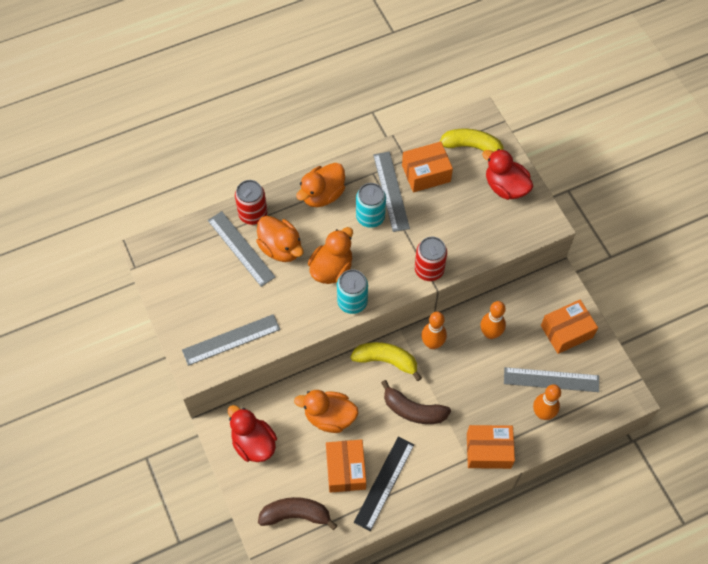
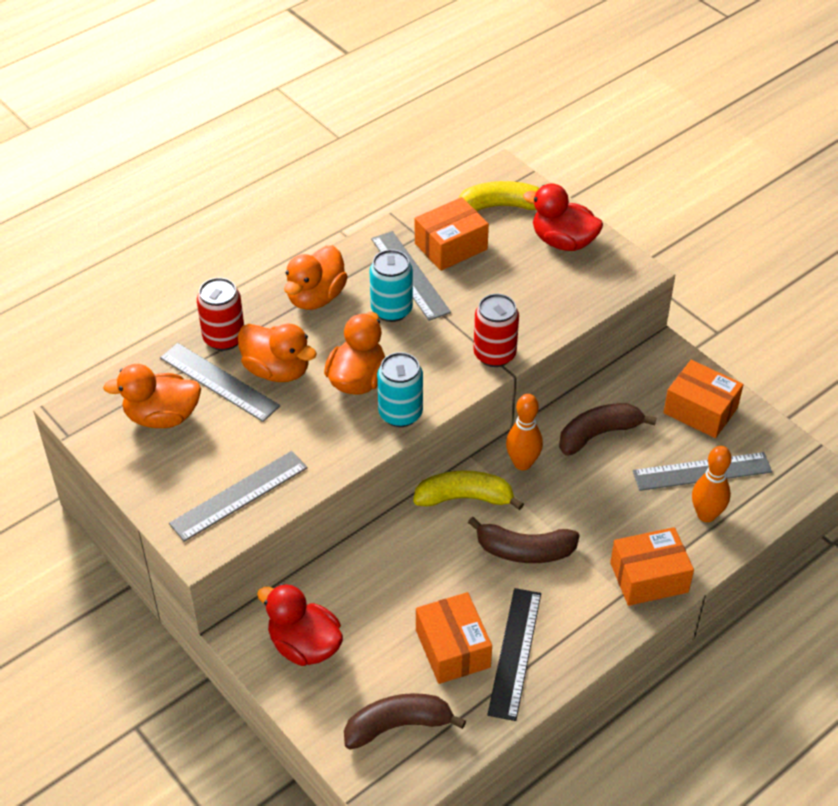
camera: 15 degrees left, 15 degrees down
orange duck [294,390,358,433] -> orange duck moved to [103,364,201,428]
orange bowling pin [481,301,506,339] -> brown banana [559,403,657,456]
orange box [541,300,598,354] -> orange box turned 75 degrees clockwise [663,360,744,438]

